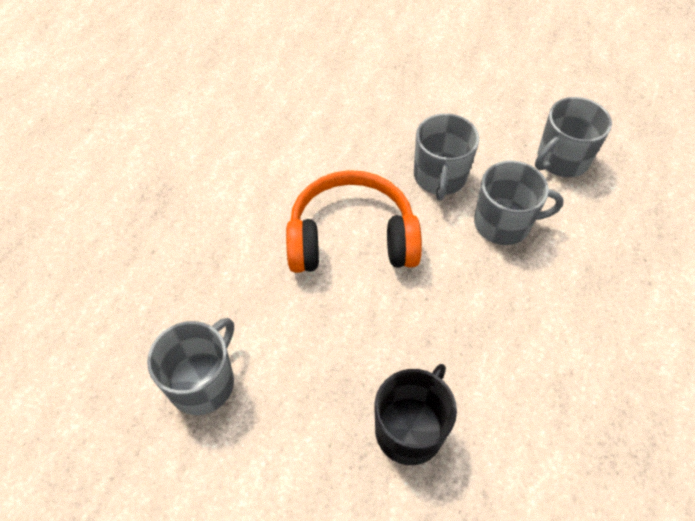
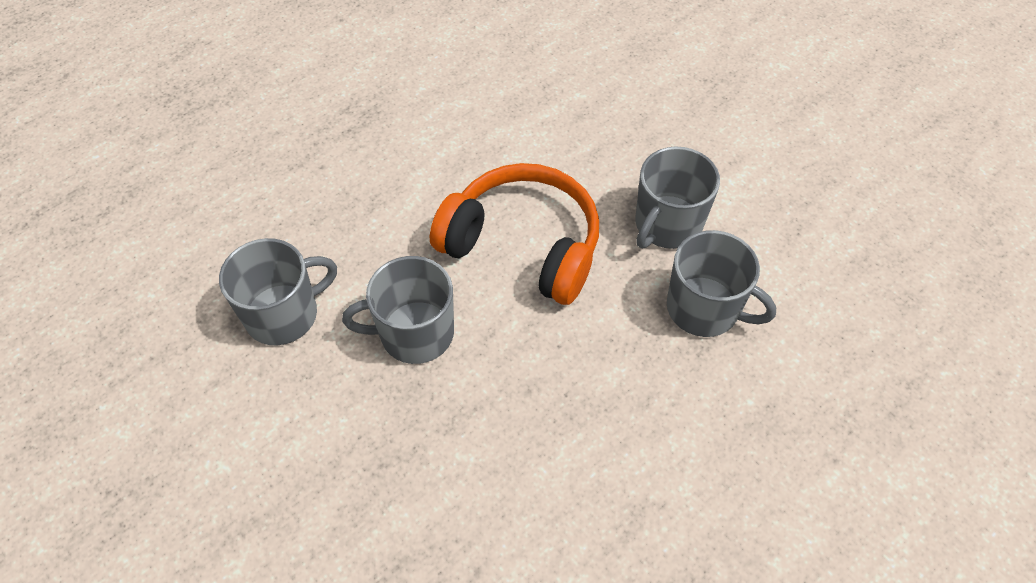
camera: 30 degrees right, 0 degrees up
black mug [374,364,457,465] -> none
grey mug [535,97,612,177] -> grey mug moved to [342,256,454,364]

